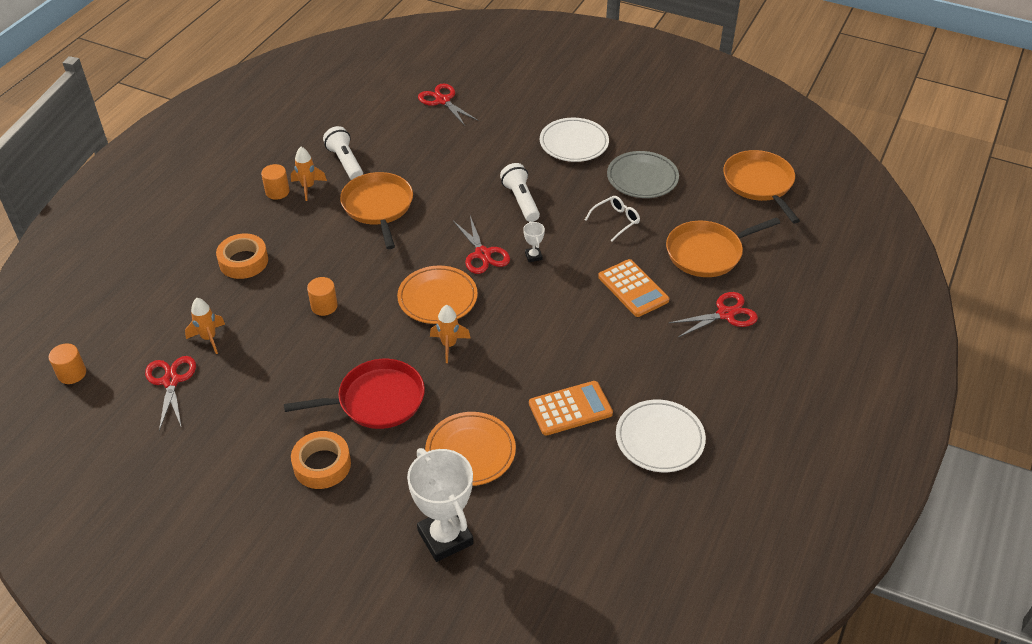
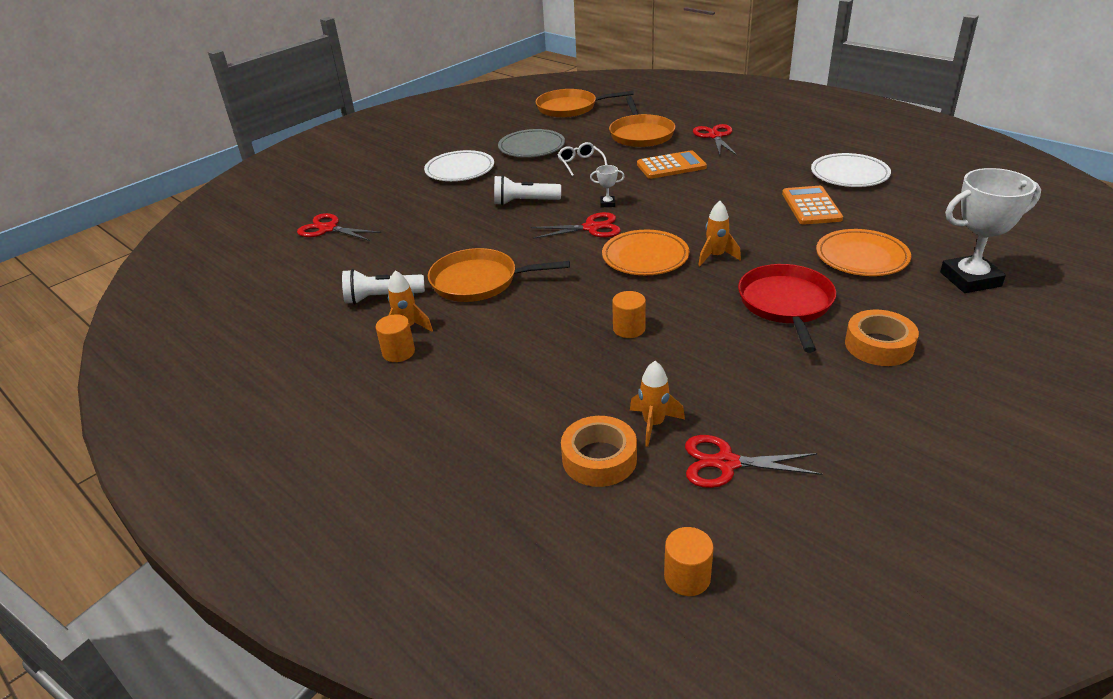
camera: 70 degrees left, 10 degrees down
orange tape [216,234,268,279] -> orange tape moved to [561,416,637,487]
red scissors [418,84,479,126] -> red scissors turned 45 degrees clockwise [297,213,381,241]

